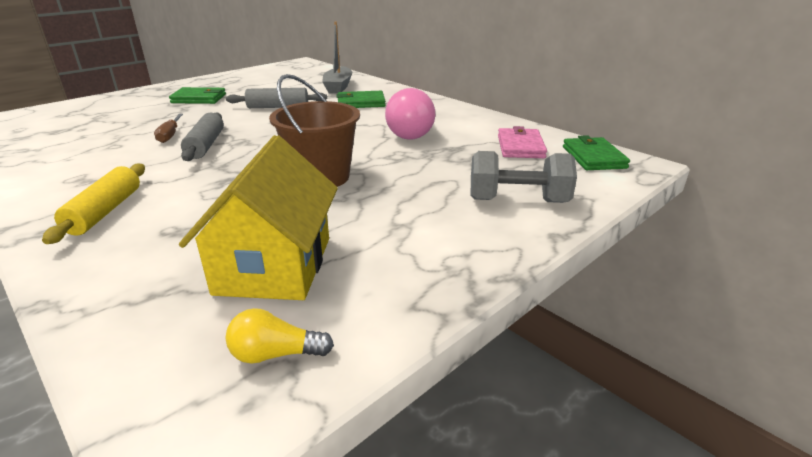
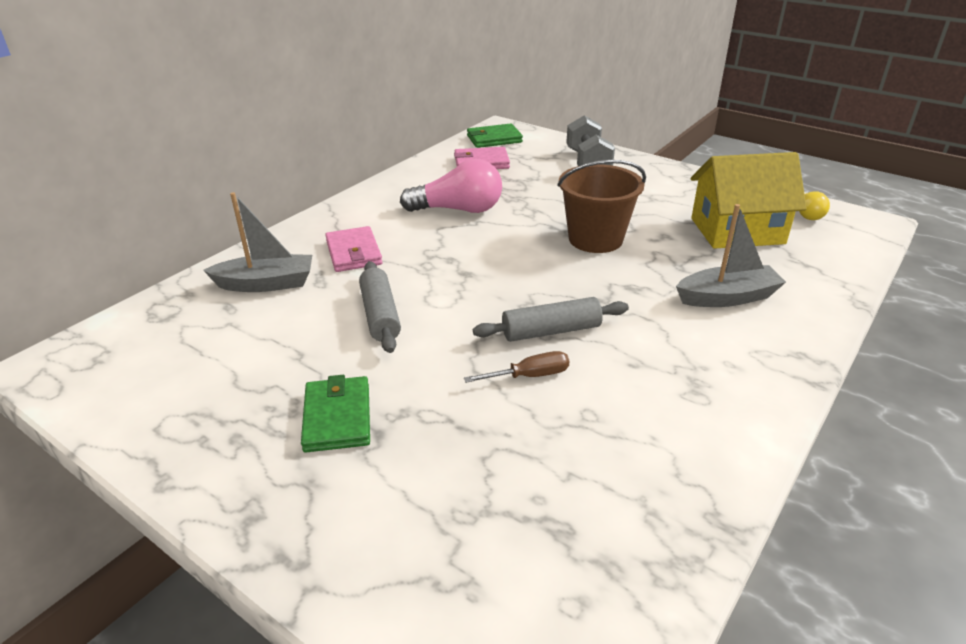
camera: 100 degrees left, 5 degrees up
yellow rolling pin [42,163,145,244] -> none
green wallet [336,91,385,108] -> pink wallet [325,226,382,272]
none -> grey boat [676,204,786,307]

